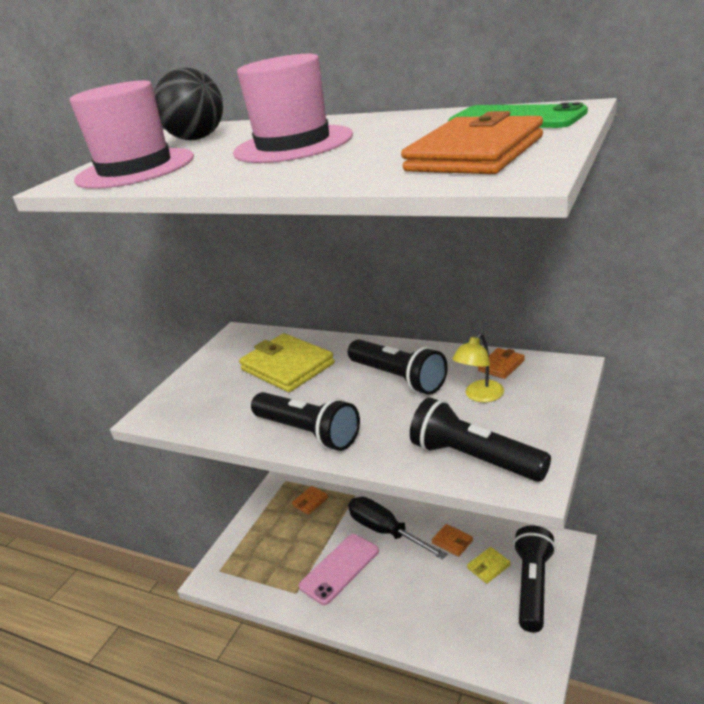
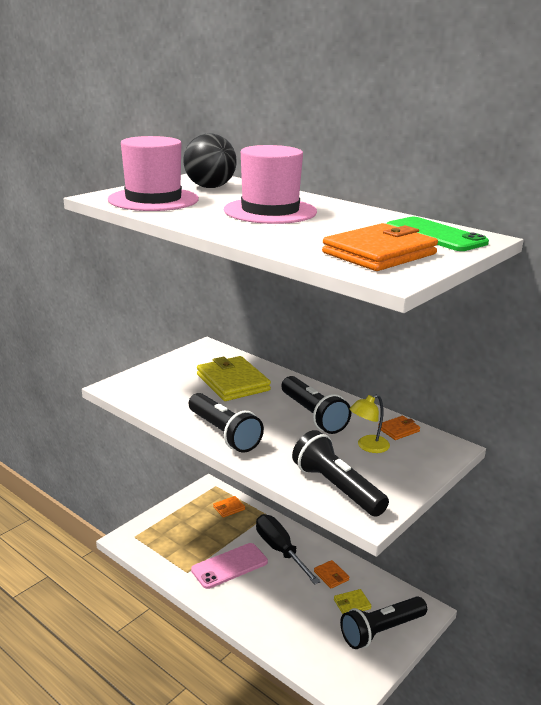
camera: 10 degrees right, 5 degrees down
black flashlight [513,526,556,632] -> black flashlight turned 150 degrees counterclockwise [340,596,427,649]

